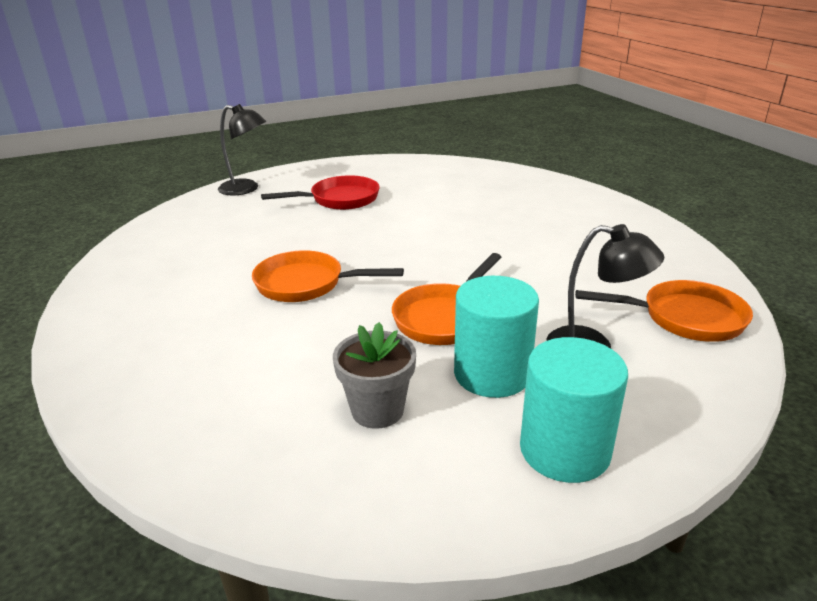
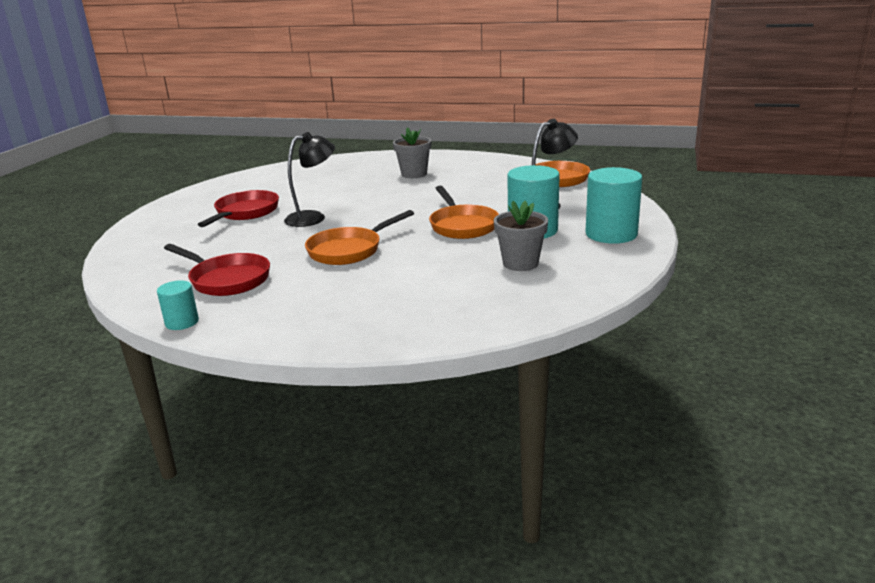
camera: 50 degrees left, 5 degrees down
black lamp [218,104,266,196] -> black lamp moved to [284,132,335,227]
none -> turquoise cylinder [157,280,199,330]
none -> red pan [164,244,270,296]
none -> grey flower pot [393,127,431,178]

